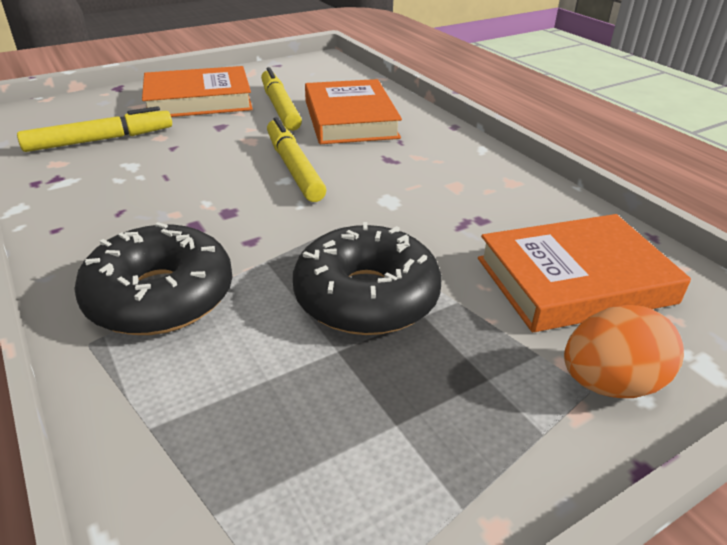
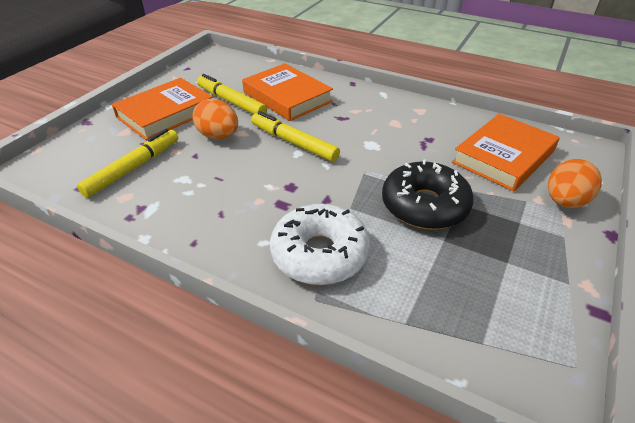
camera: 30 degrees left, 5 degrees up
black donut [74,222,232,335] -> white donut [270,204,370,285]
none -> orange egg [192,99,238,139]

